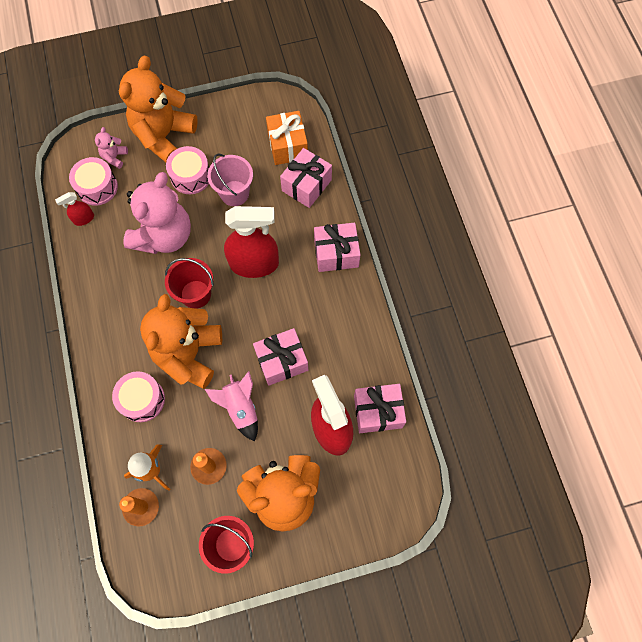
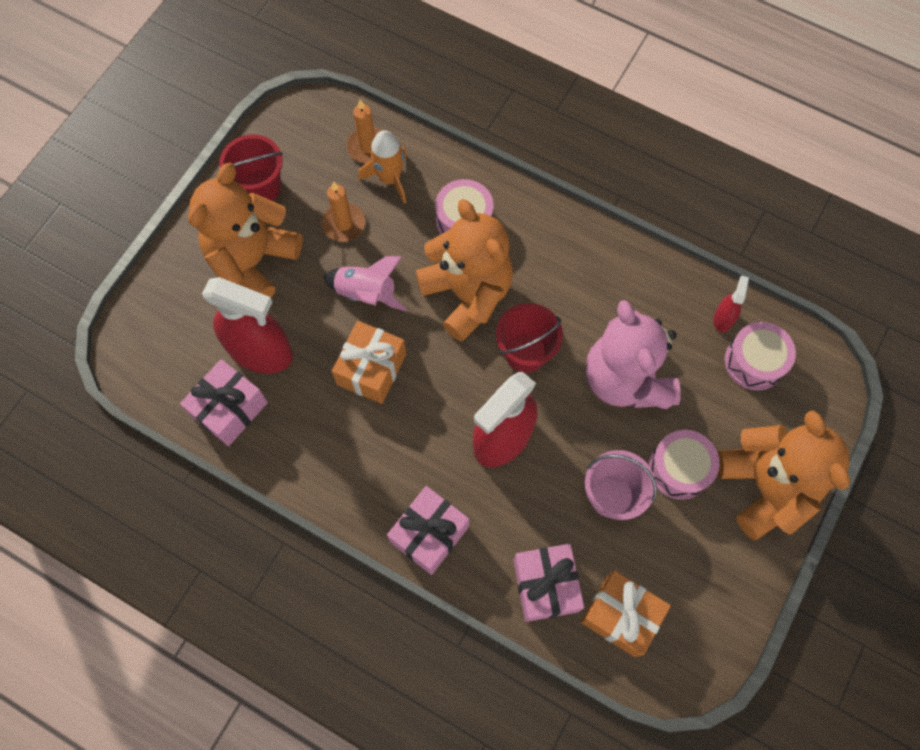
camera: 135 degrees right, 0 degrees up
pink teddy bear [95,127,128,169] -> none
pink gift [253,328,308,386] -> orange gift [332,321,406,404]

